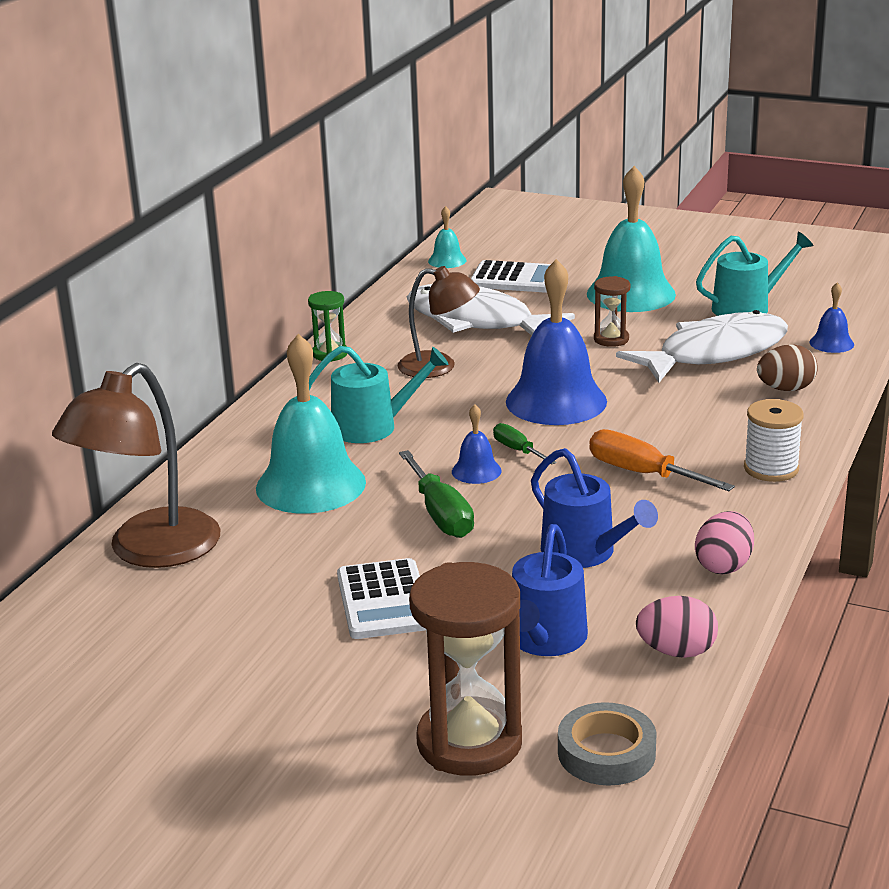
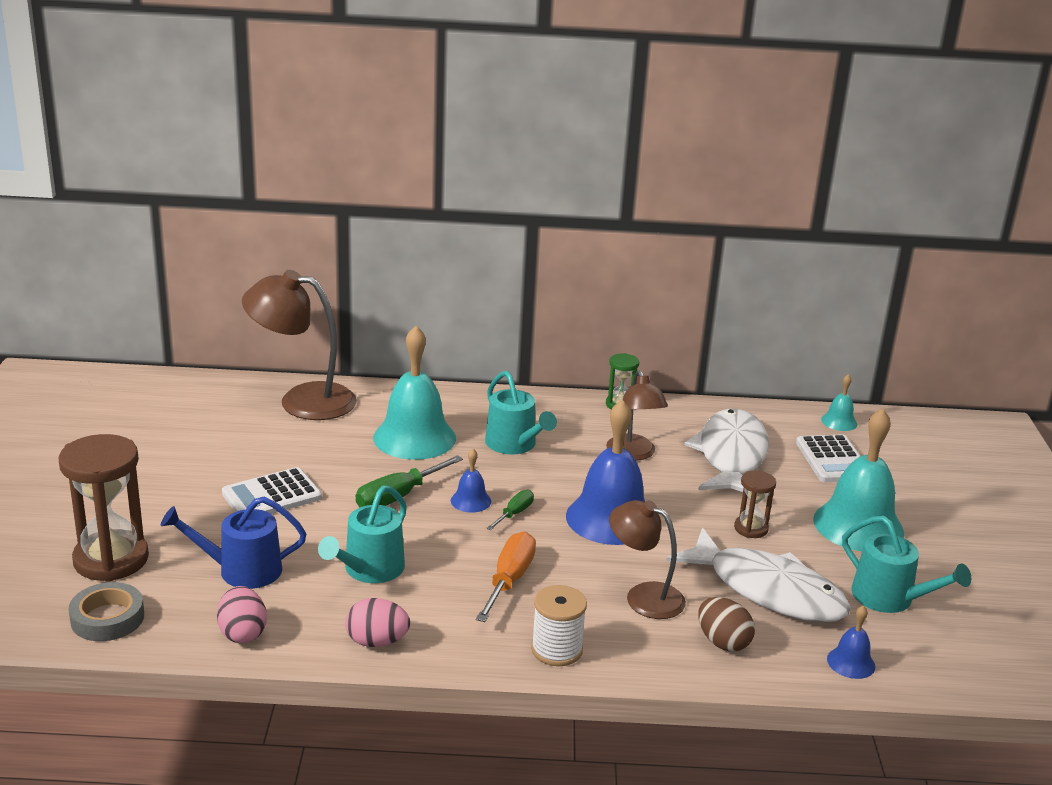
camera: 65 degrees right, 0 degrees up
blue watering can [531,448,658,568] -> turquoise watering can [318,486,407,583]
none -> brown lamp [609,500,686,619]

